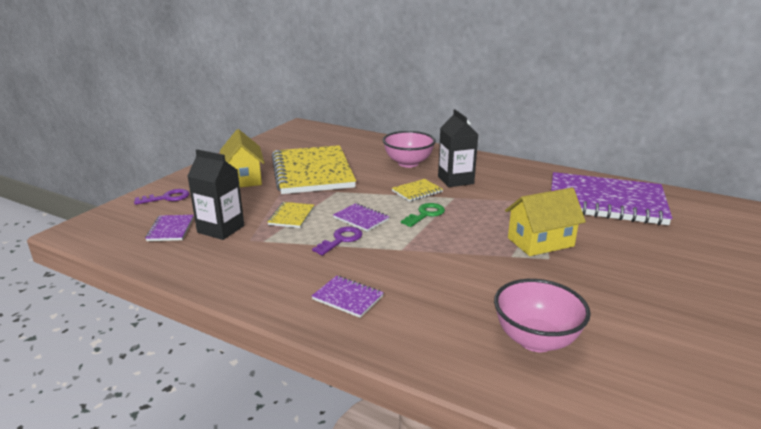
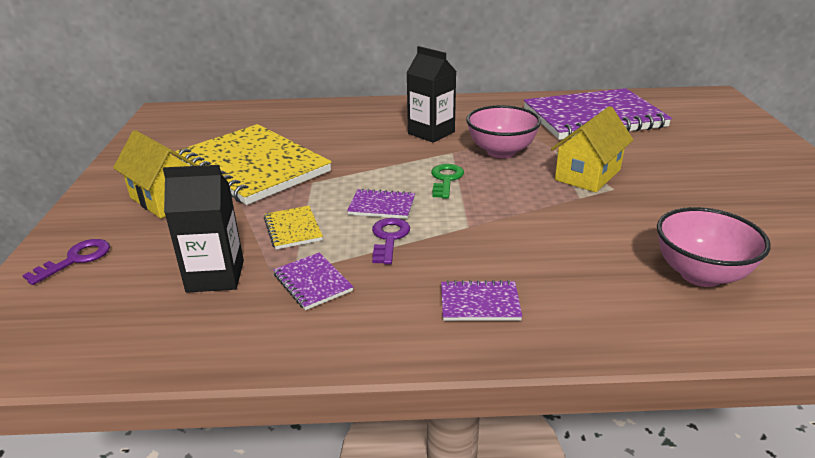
camera: 30 degrees left, 5 degrees up
purple notebook [145,215,194,241] -> purple notebook moved to [273,253,354,310]
pink bowl [383,131,436,168] -> pink bowl moved to [466,105,541,158]
yellow notebook [392,179,443,202] -> none

